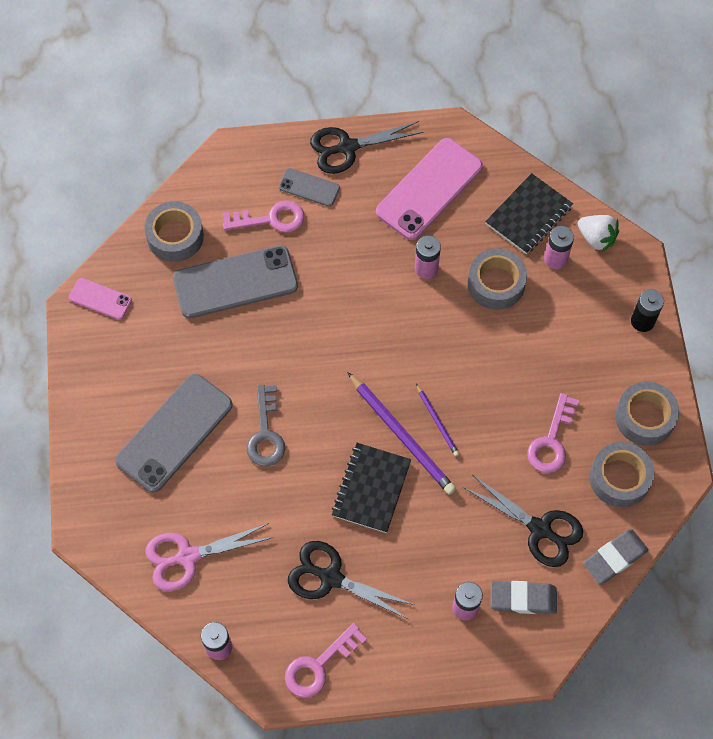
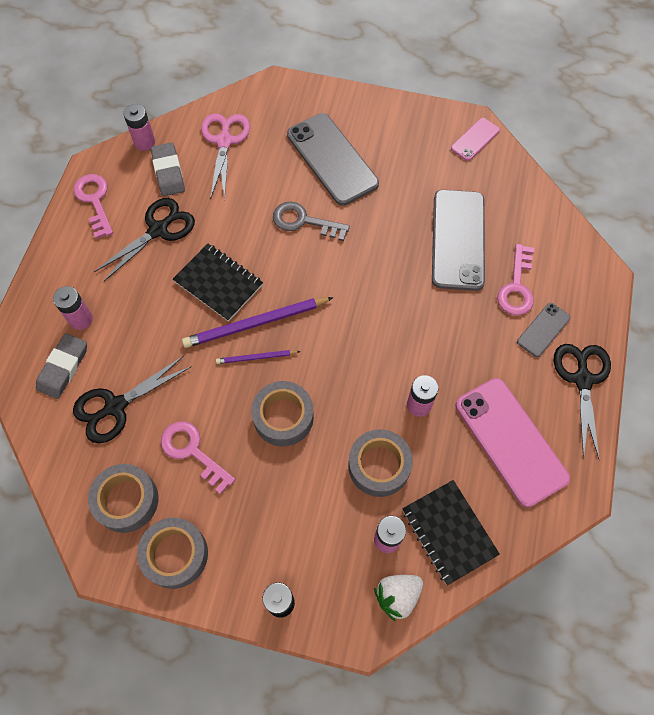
camera: 110 degrees right, 0 degrees up
grey tape [144,202,204,262] -> grey tape moved to [251,381,314,446]
grey eraser [583,529,649,584] -> grey eraser moved to [151,142,185,196]

